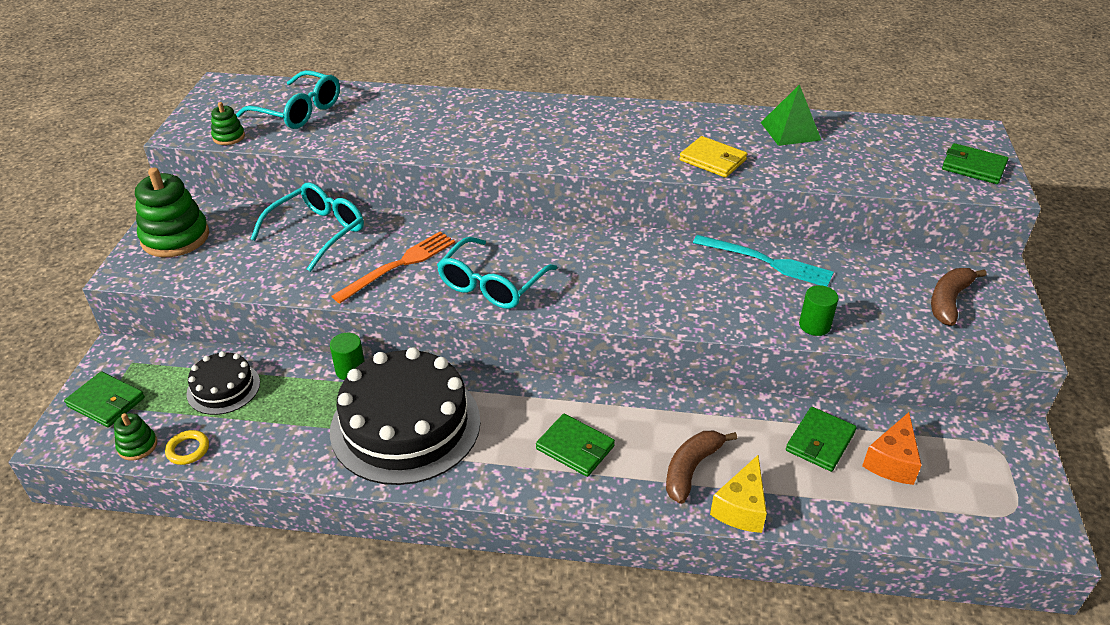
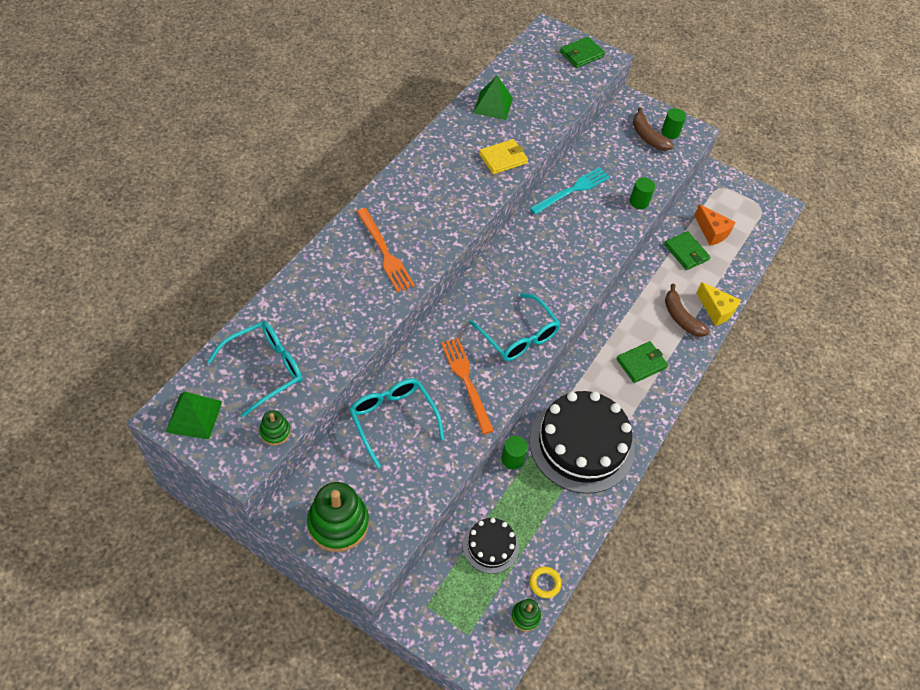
camera: 70 degrees left, 15 degrees up
green wallet [64,371,145,427] -> none
none -> green pyramid [166,392,222,440]
none -> orange fork [356,208,415,292]
none -> green cylinder [661,108,686,139]

